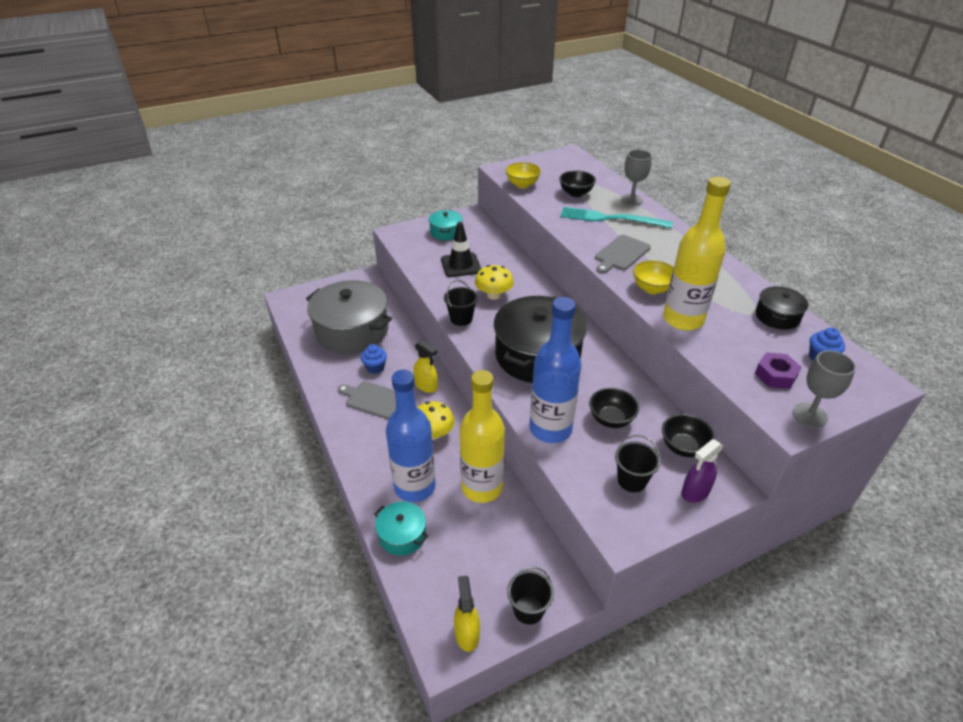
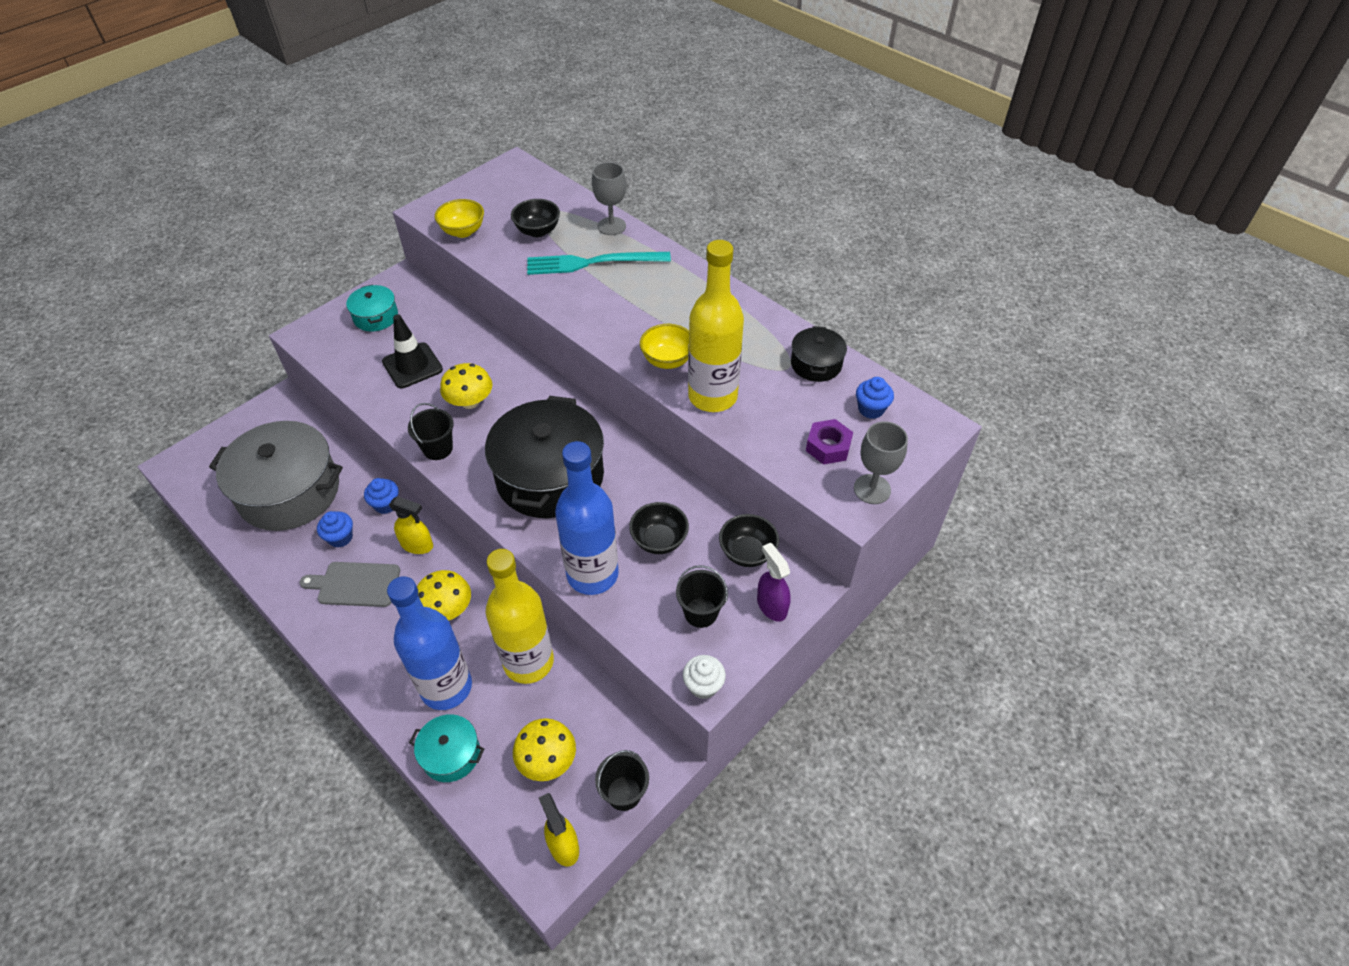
camera: 20 degrees left, 10 degrees up
grey cutting board [595,235,651,273] -> none
purple spray bottle [681,439,723,503] -> purple spray bottle turned 120 degrees clockwise [757,543,791,621]
none -> blue cupcake [364,478,398,514]
none -> yellow mushroom [513,718,576,781]
none -> white cupcake [683,655,726,699]

